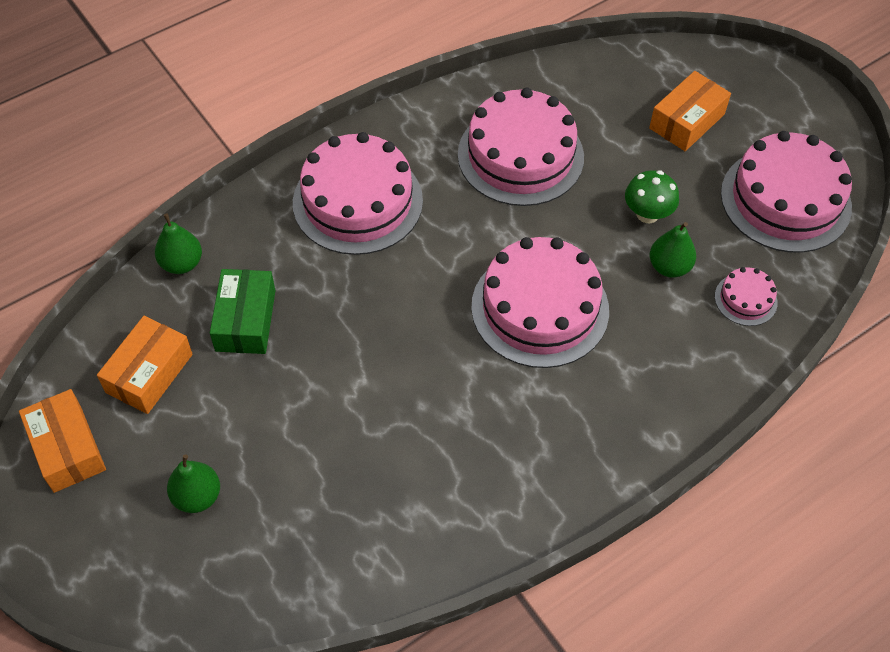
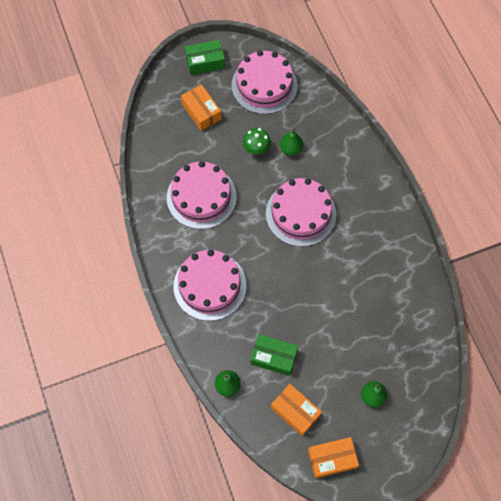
camera: 75 degrees left, 10 degrees up
pink cake [715,267,778,326] -> none
none -> green box [185,40,225,75]

